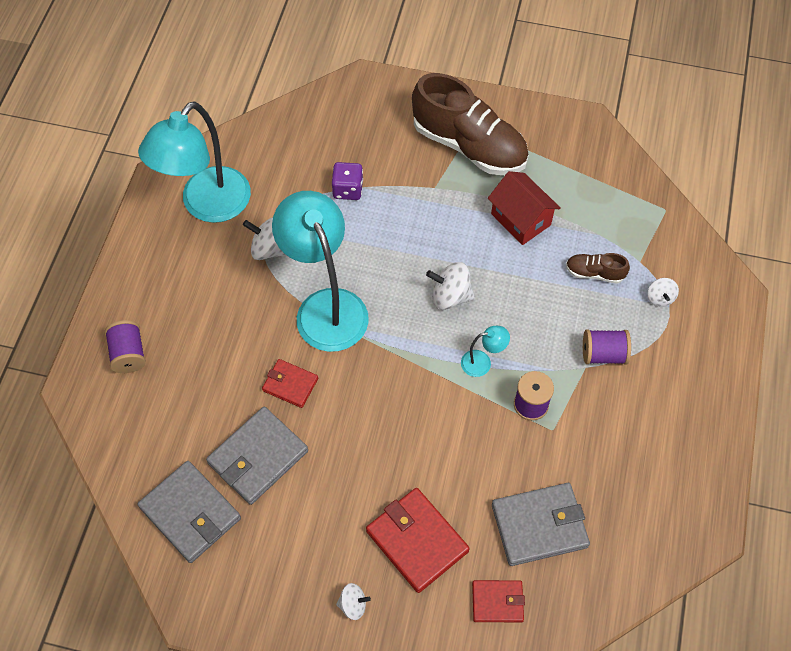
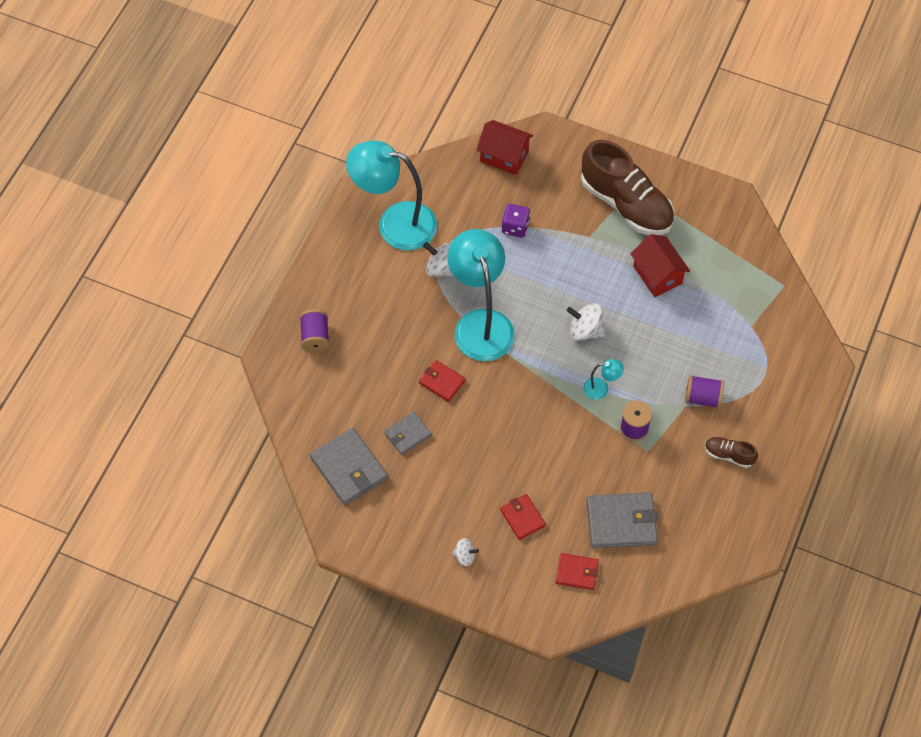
camera: 10 degrees right, 0 degrees up
turquoise lamp [138,102,251,223] -> turquoise lamp turned 60 degrees clockwise [346,140,437,251]
grey wallet [206,407,308,505] -> grey wallet [384,412,432,455], size x0.58
red wallet [366,488,470,593] -> red wallet [500,494,546,540], size x0.58
brown shoe [566,253,630,284] -> brown shoe moved to [705,437,758,468]
white spinning top [647,278,679,307] -> none
none -> red house [477,120,533,175]

